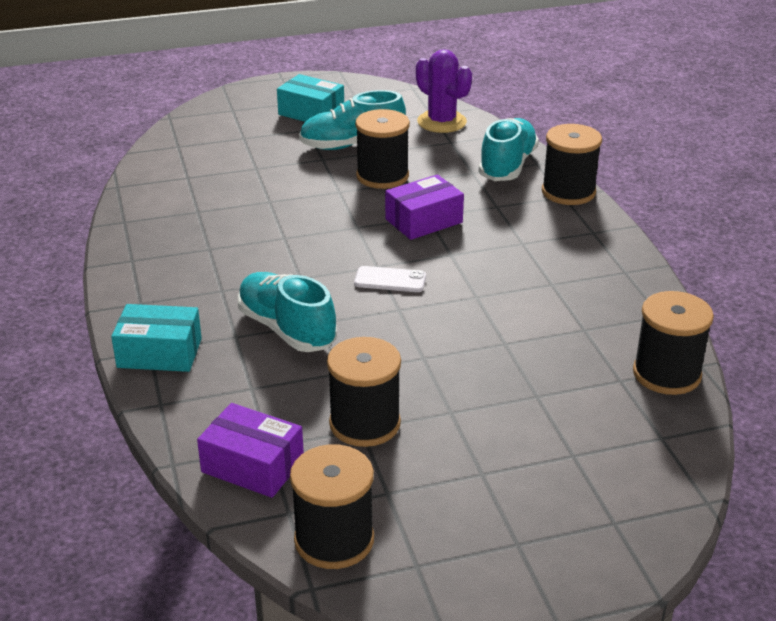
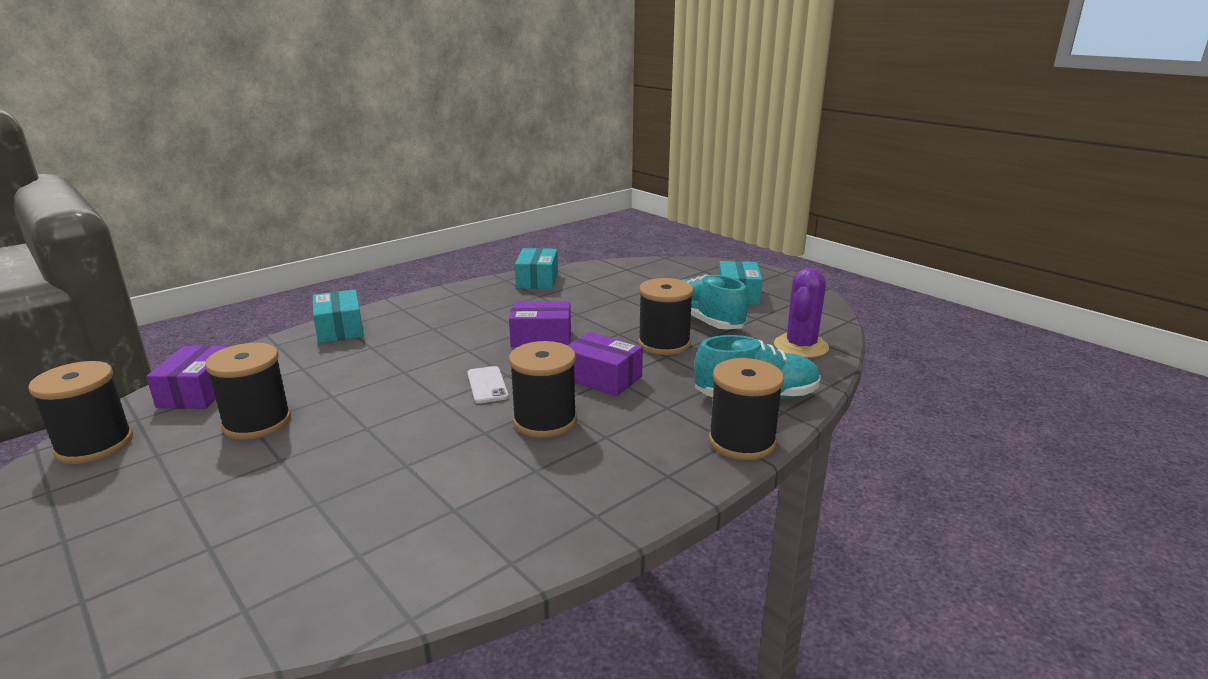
camera: 65 degrees right, 10 degrees down
turquoise shoe [238,272,337,352] -> none
black spool [633,291,714,395] -> black spool moved to [509,341,577,438]
none -> purple box [509,301,571,347]
none -> turquoise box [515,248,558,289]

